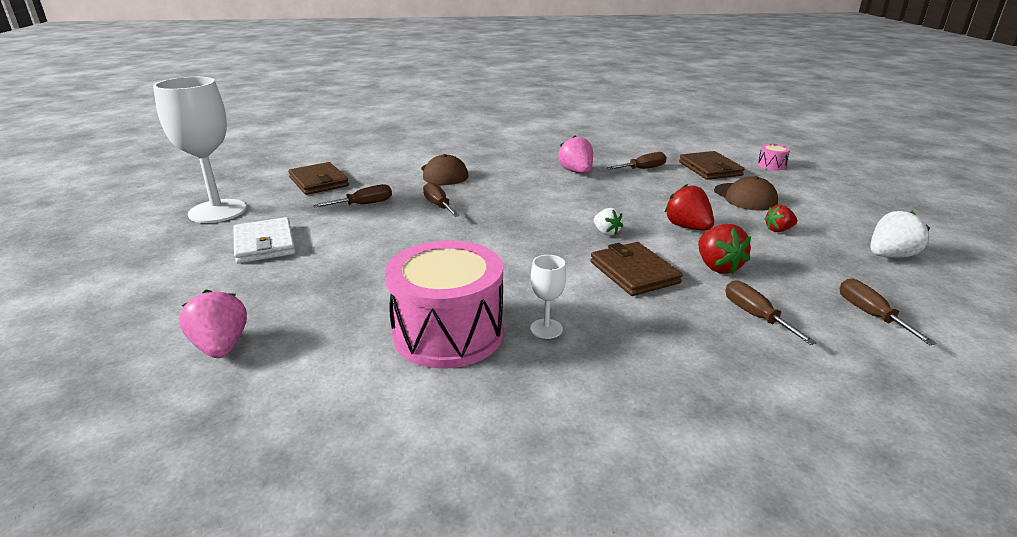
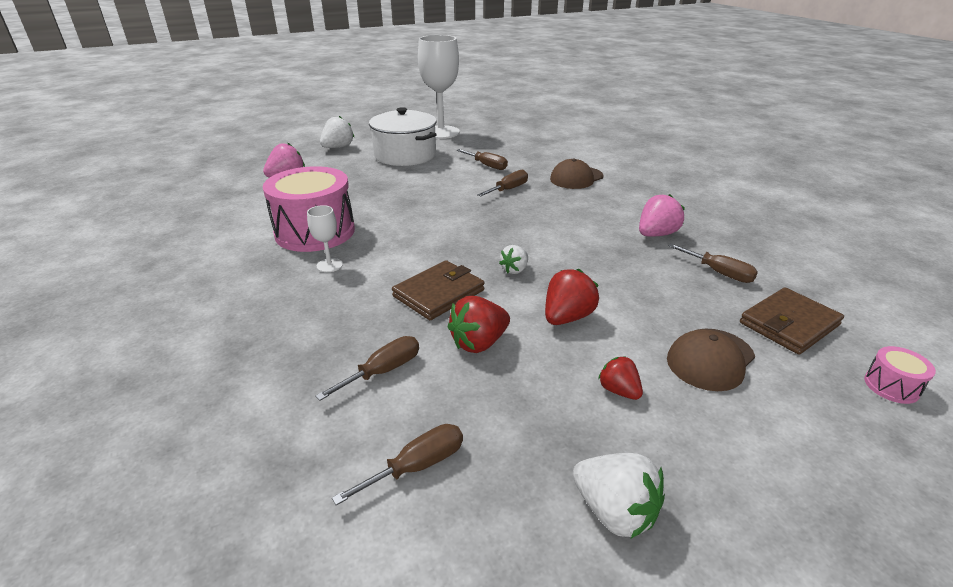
camera: 70 degrees right, 5 degrees up
white wallet [234,217,296,263] -> white pot [369,107,437,166]
brown wallet [288,162,349,195] -> none
none -> white strawberry [320,116,354,148]

